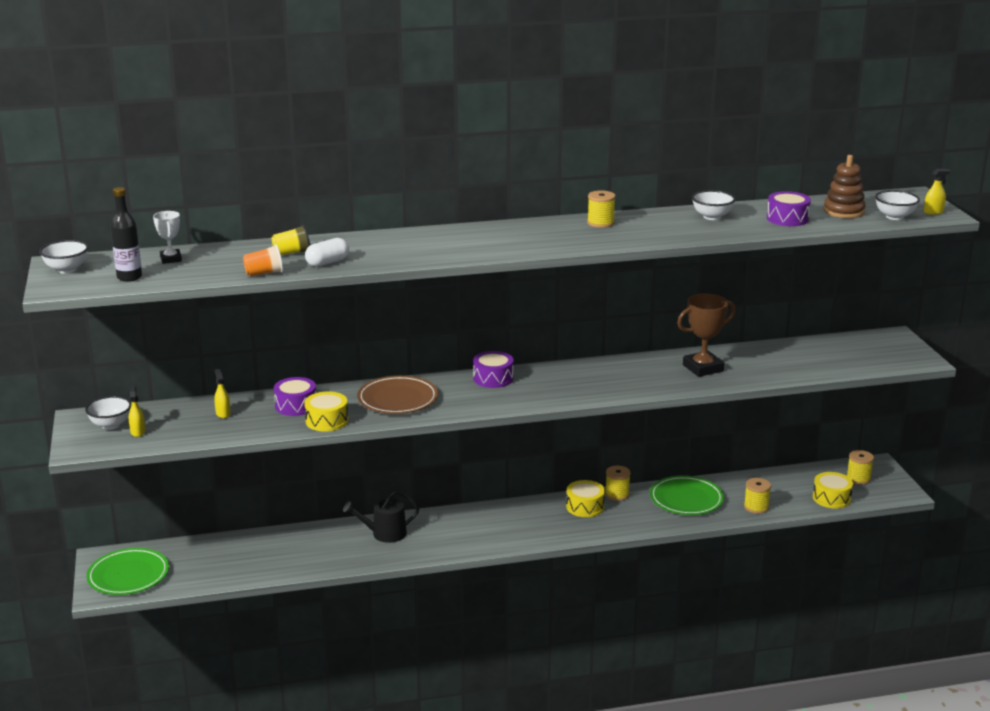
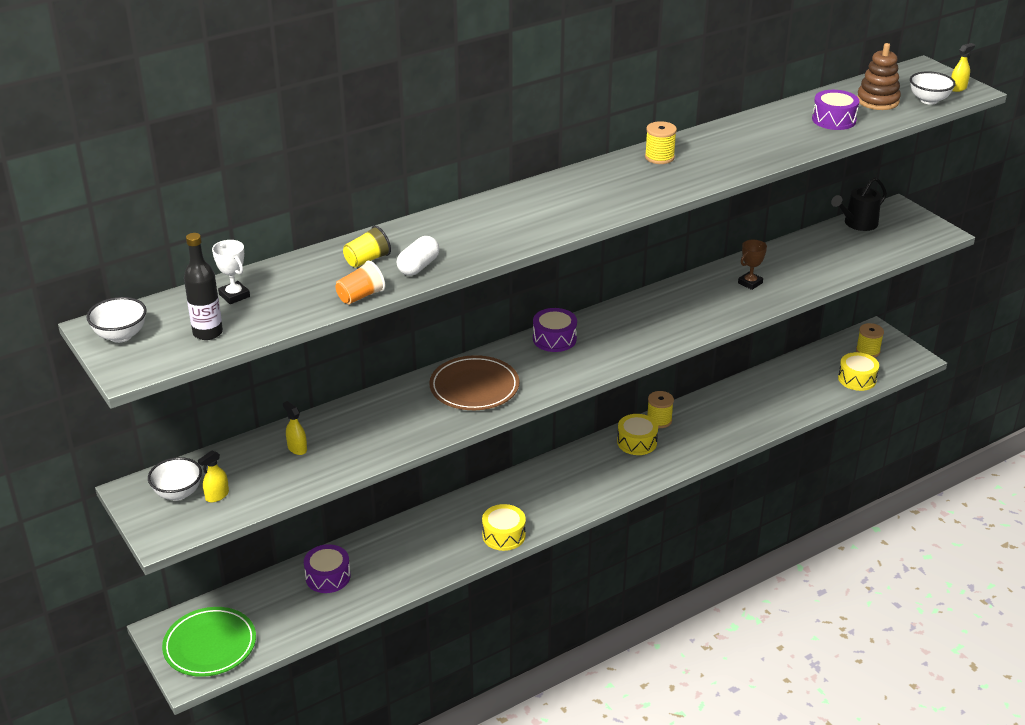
camera: 20 degrees left, 10 degrees up
yellow spray bottle [129,386,145,437] -> yellow spray bottle turned 105 degrees counterclockwise [198,450,229,502]
purple drum [274,377,316,416] -> purple drum moved to [304,544,350,593]
yellow drum [304,391,348,432] -> yellow drum moved to [482,504,526,551]
black watering can [343,490,419,543] -> black watering can moved to [831,177,887,231]
green plate [650,475,724,515] -> none
brown trophy [677,293,736,377] -> brown trophy [738,240,767,290], size x0.57
white bowl [692,190,735,220] -> none
yellow spool [744,478,771,514] -> none

